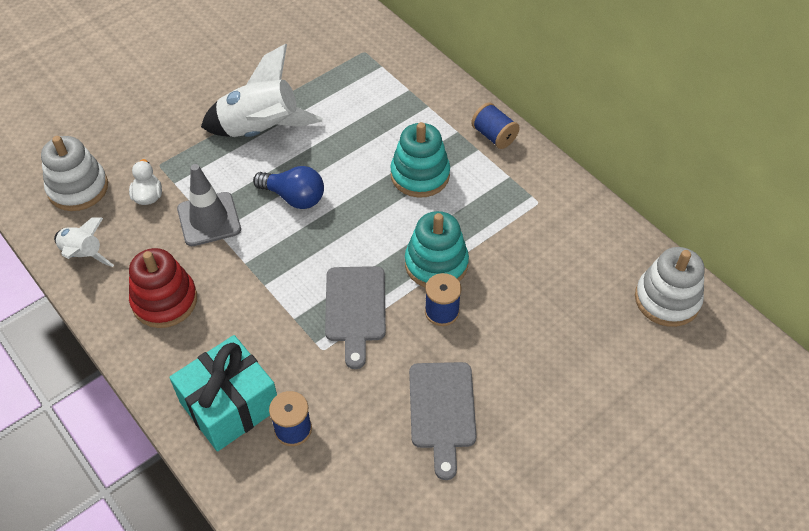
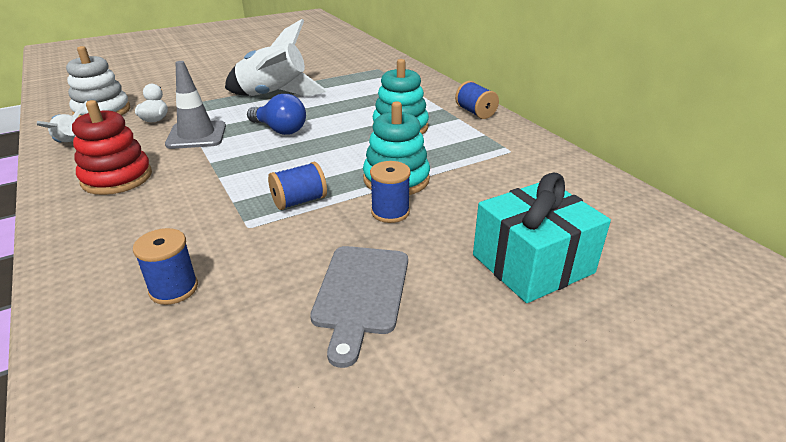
camera: 10 degrees right, 20 degrees down
turquoise gift [169,335,277,451] -> turquoise gift moved to [473,173,611,303]
grey cutting board [325,266,386,369] -> blue spool [268,162,327,210]
white stacking toy [635,247,705,327] -> none

